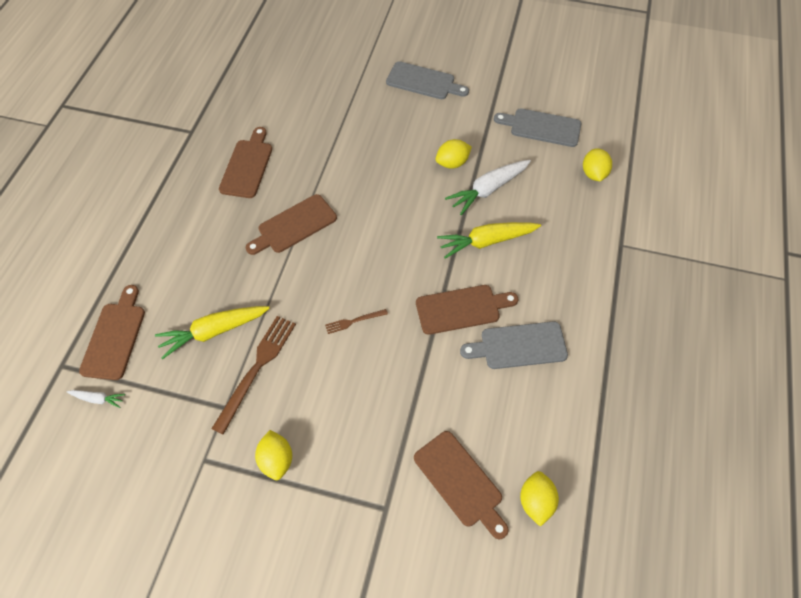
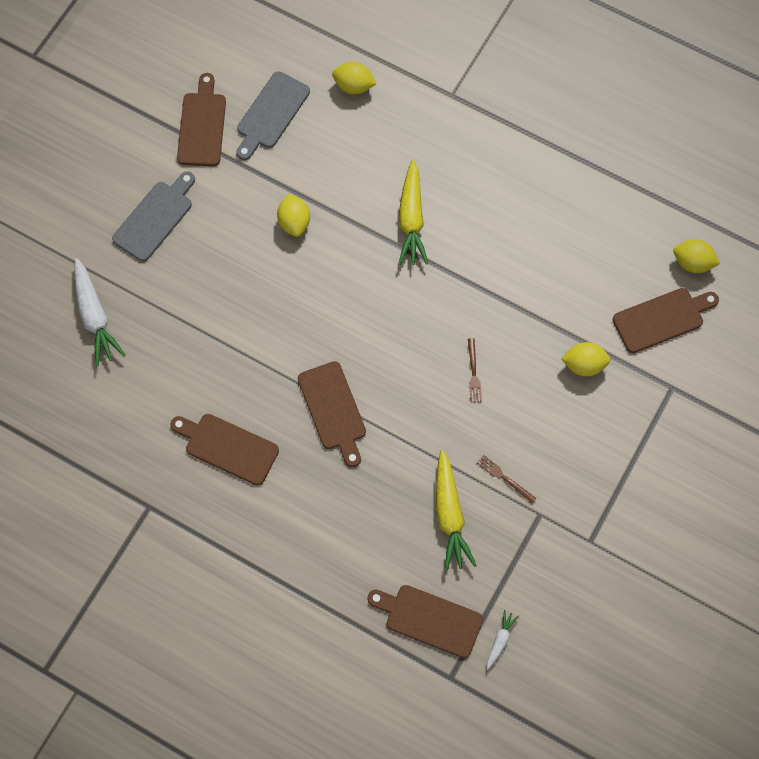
camera: 75 degrees left, 10 degrees up
brown fork [211,316,296,435] -> brown fork [477,455,537,504], size x0.50
yellow lemon [255,430,292,480] -> yellow lemon moved to [561,342,611,376]
brown cutting board [416,285,518,335] -> brown cutting board moved to [177,73,226,166]
white carrot [445,160,531,215] -> white carrot moved to [74,258,125,366]
grey cutting board [460,321,568,369] -> none

